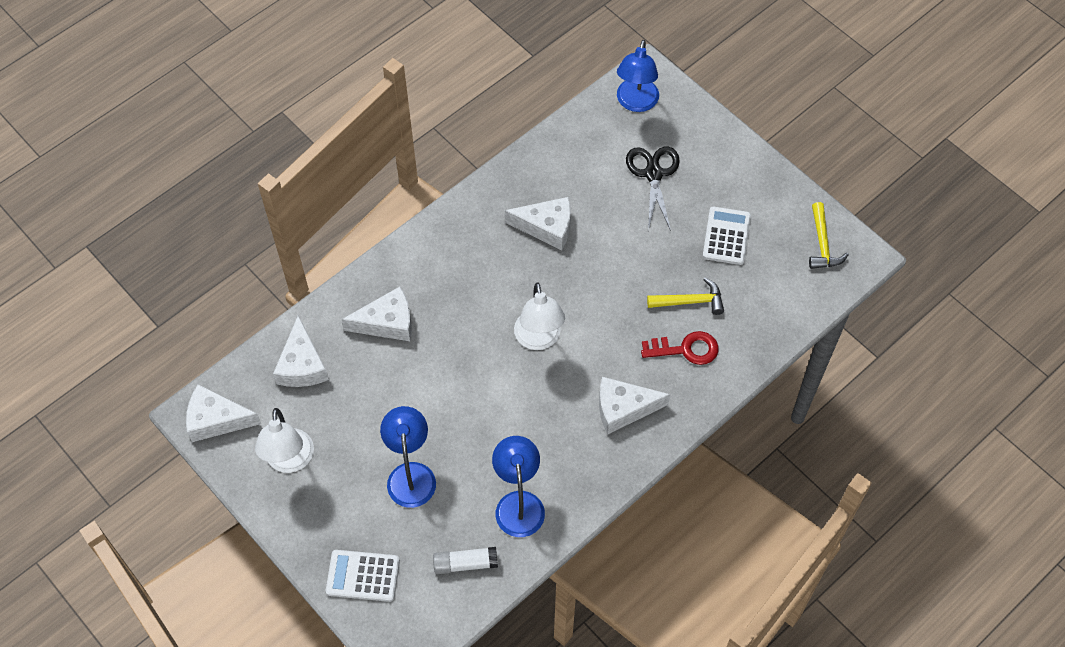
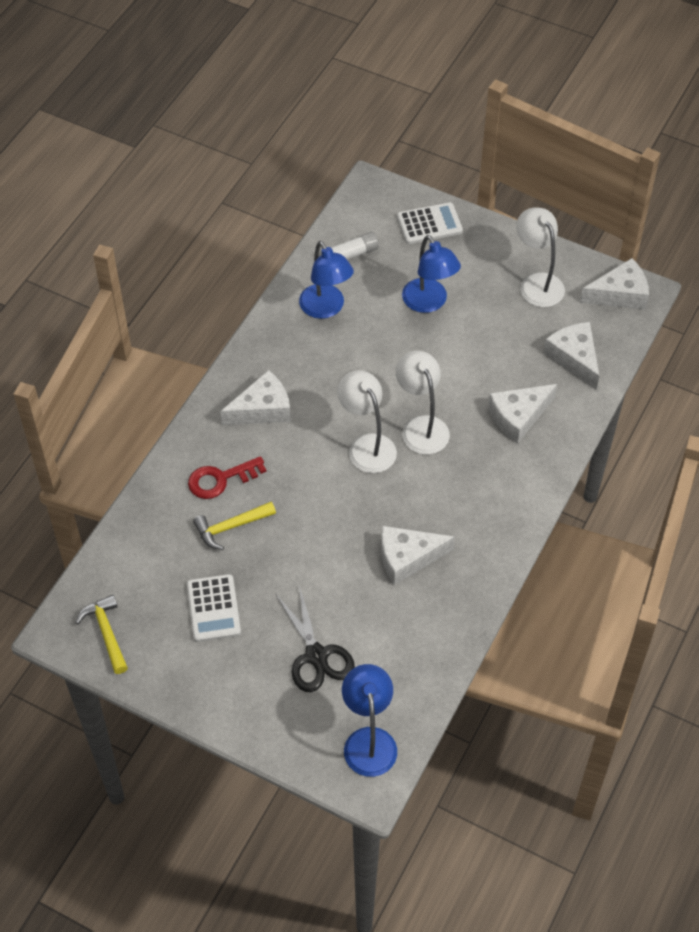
camera: 160 degrees right, 5 degrees down
none -> white lamp [396,351,450,455]

